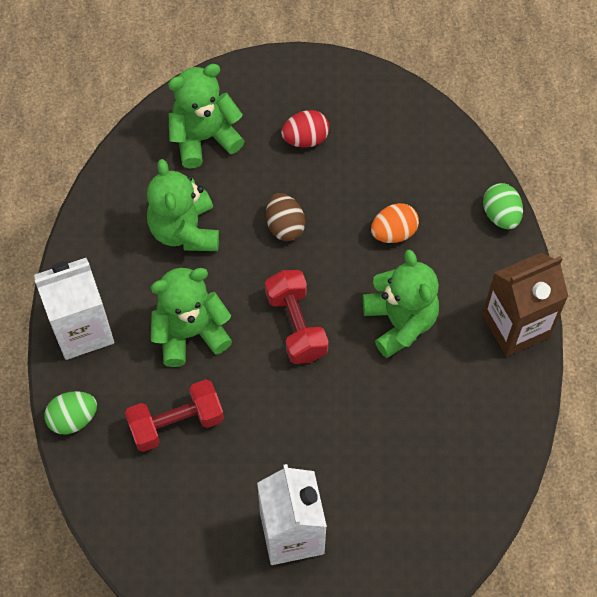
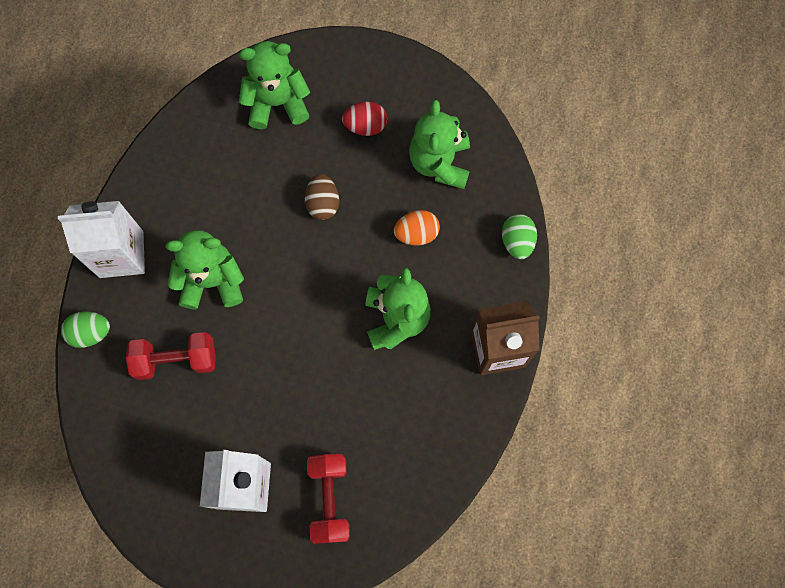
camera: 15 degrees right, 10 degrees up
green teddy bear [147,159,219,251] -> green teddy bear moved to [409,100,470,189]
red dumbbell [265,270,328,364] -> red dumbbell moved to [307,454,350,544]

